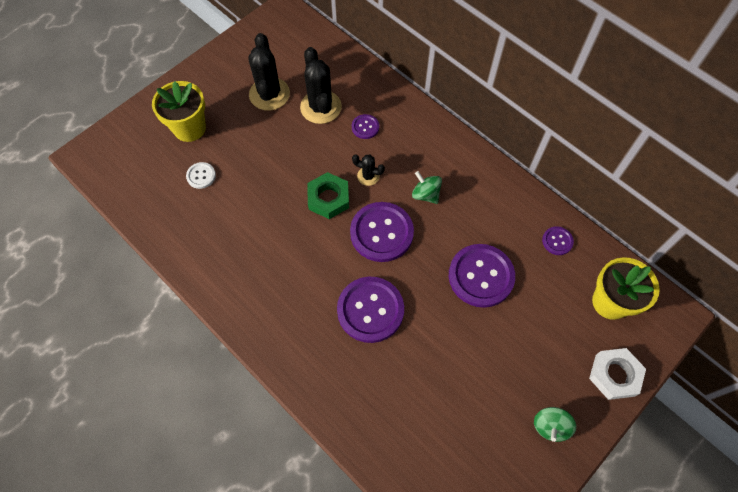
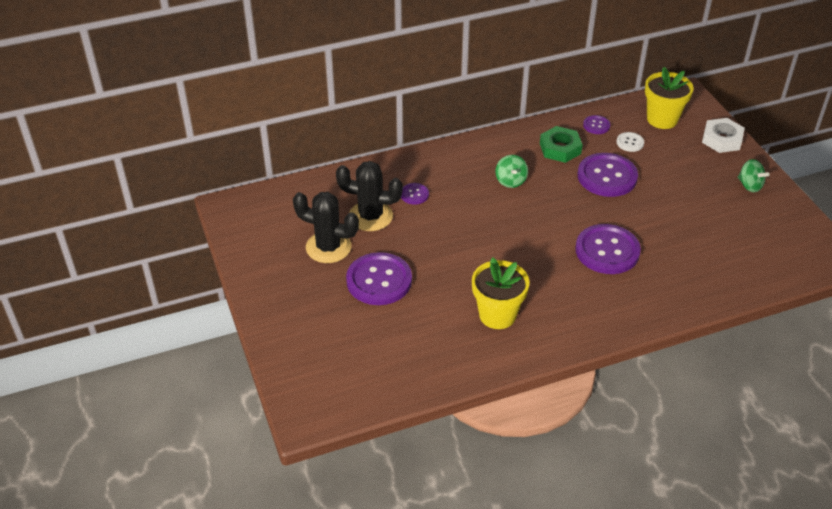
camera: 65 degrees left, 20 degrees down
yellow flower pot [152,81,206,142] -> yellow flower pot moved to [472,257,530,329]
white button [186,162,216,189] -> white button moved to [616,132,644,152]
green nut [307,172,349,219] -> green nut moved to [540,126,583,163]
purple button [350,202,414,262] -> purple button moved to [346,252,412,305]
black cactus [352,155,385,186] -> none
green spinning top [412,171,442,204] -> green spinning top turned 75 degrees counterclockwise [495,155,528,188]

